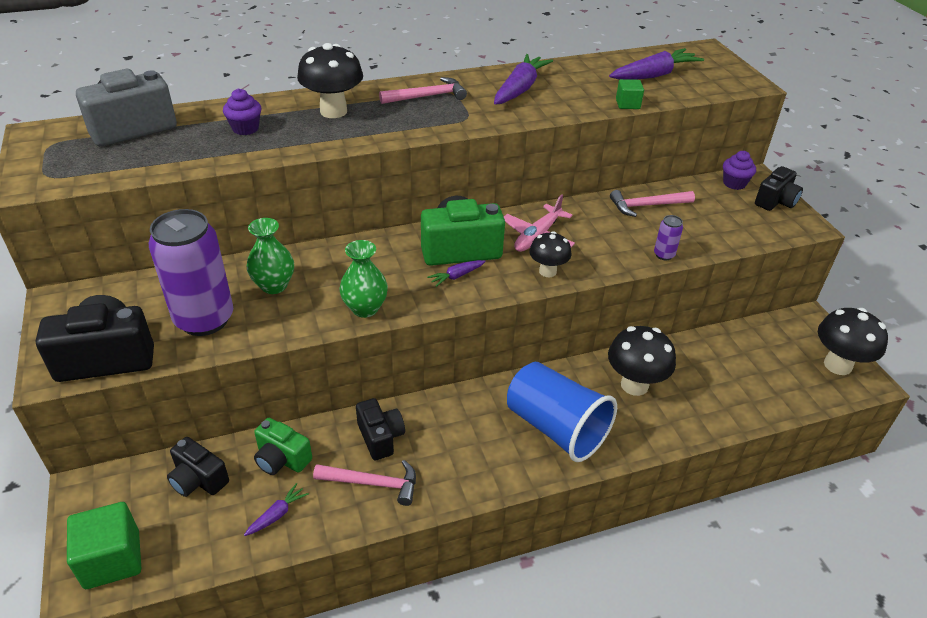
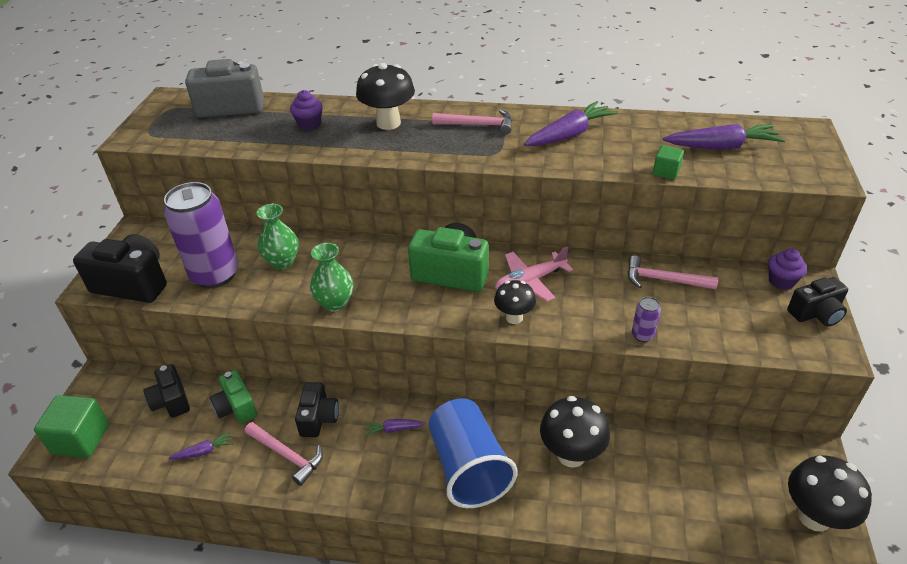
camera: 30 degrees right, 0 degrees up
purple carrot [427,260,486,287] -> purple carrot moved to [364,419,425,436]

